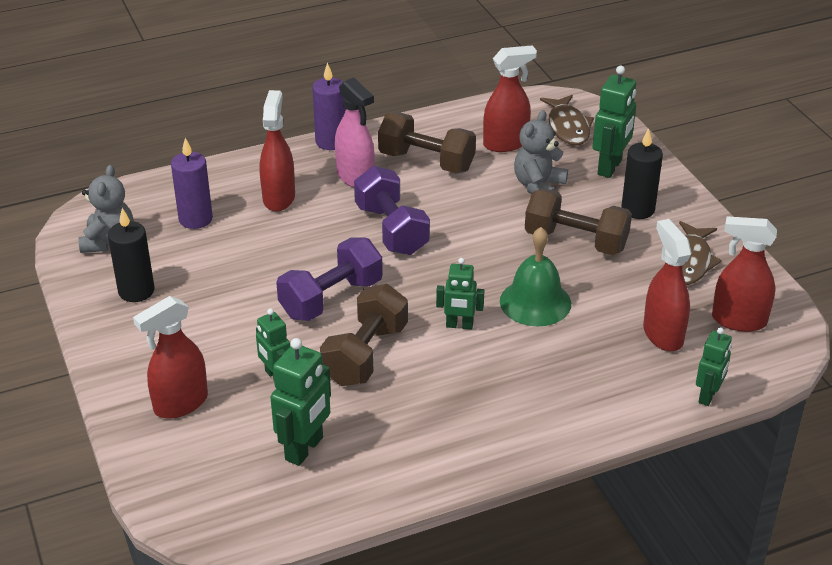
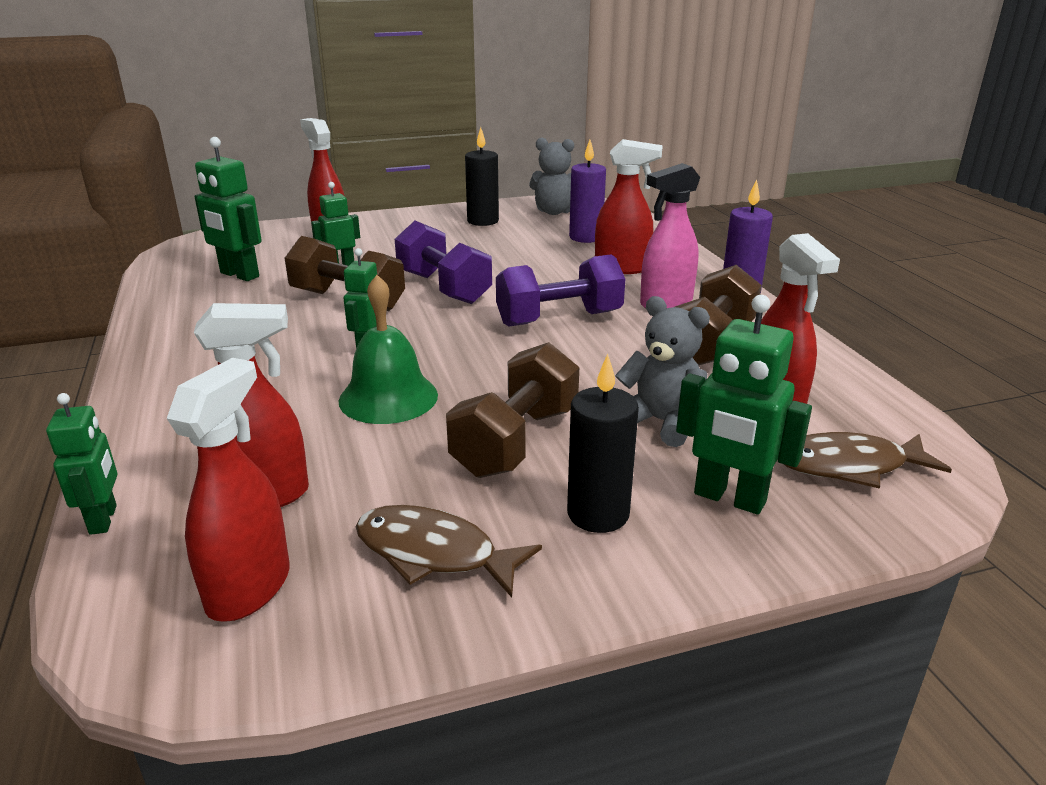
camera: 95 degrees right, 10 degrees down
green robot [696,327,732,406] -> green robot turned 135 degrees counterclockwise [46,393,117,535]

